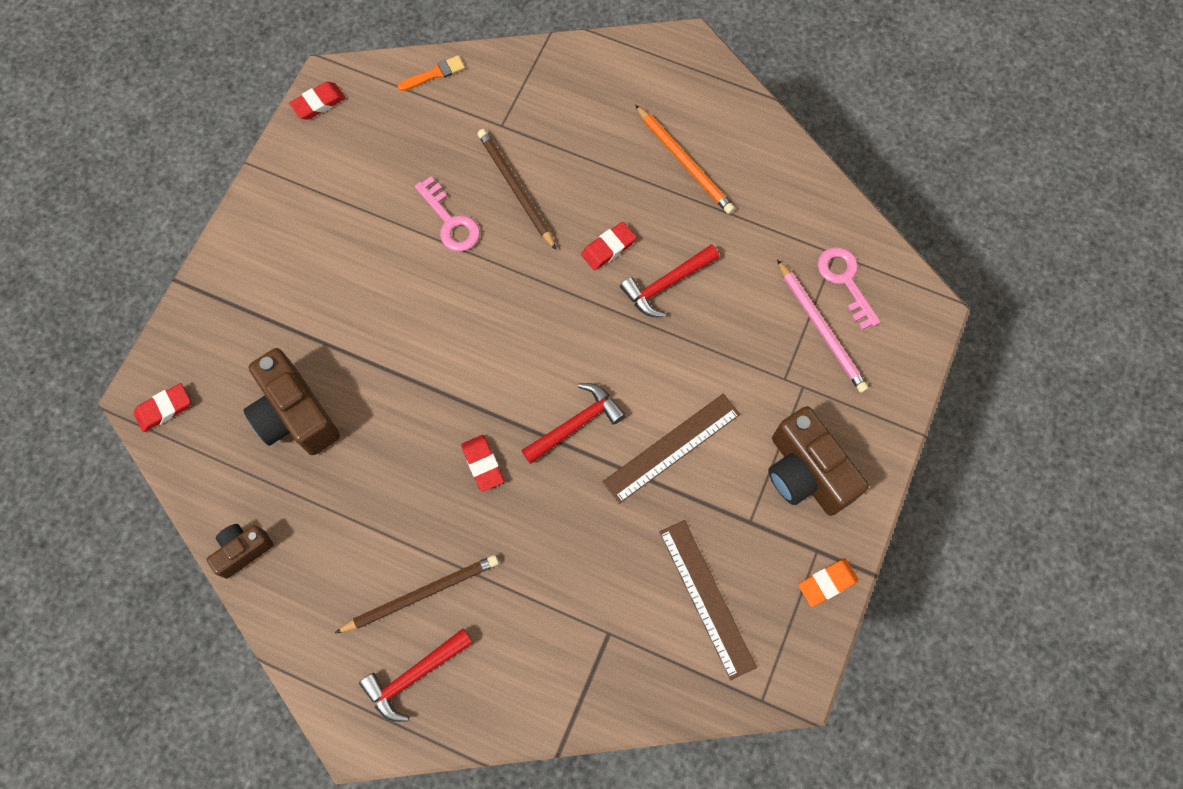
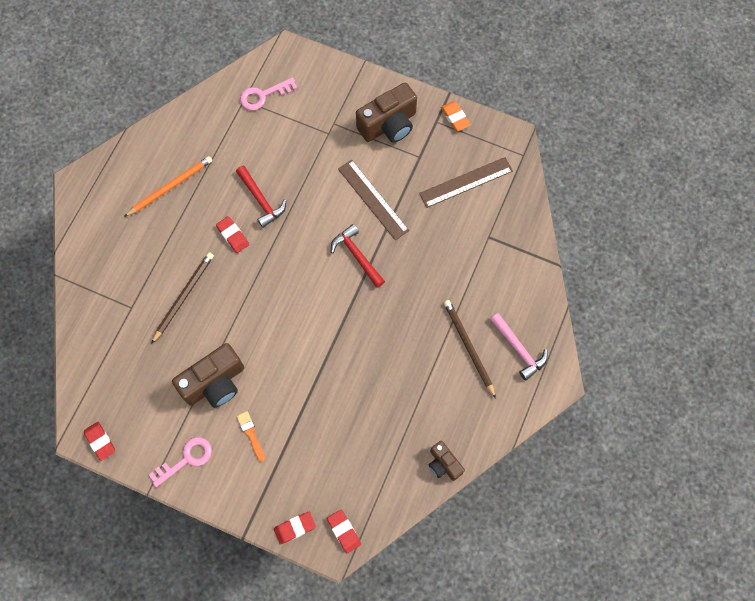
camera: 90 degrees left, 0 degrees up
brown camera [244,348,340,455] -> brown camera moved to [172,343,244,408]
red hammer [359,629,473,722] -> pink hammer [490,313,548,381]
orange brush [398,56,465,91] -> orange brush moved to [236,411,265,462]
pink key [415,177,480,252] -> pink key moved to [149,437,212,487]
red eraser [461,435,504,492] -> red eraser moved to [274,512,316,544]
brown pencil [478,129,556,250] -> brown pencil turned 150 degrees clockwise [151,252,214,344]
pink pencil [777,259,869,393] -> none

